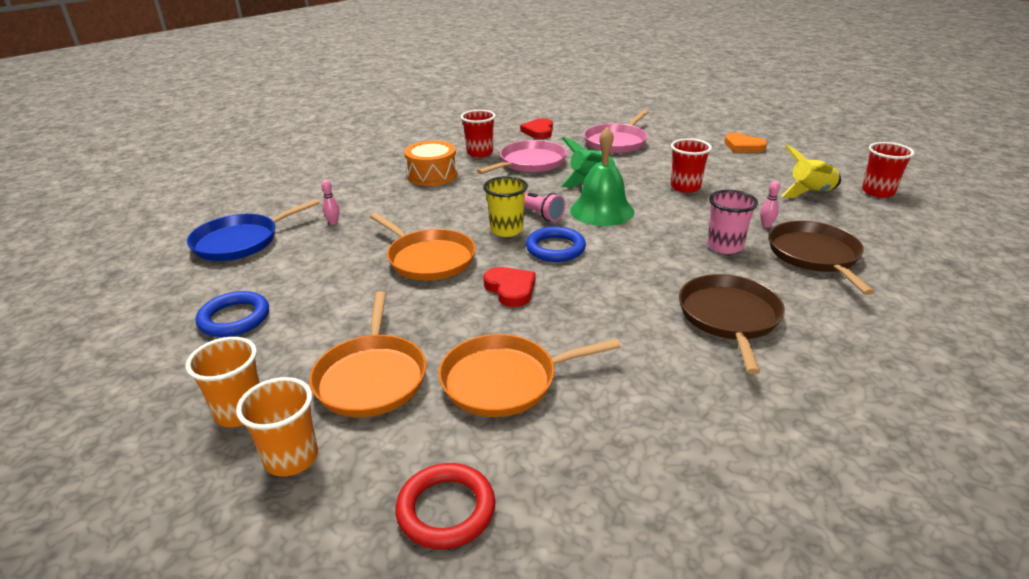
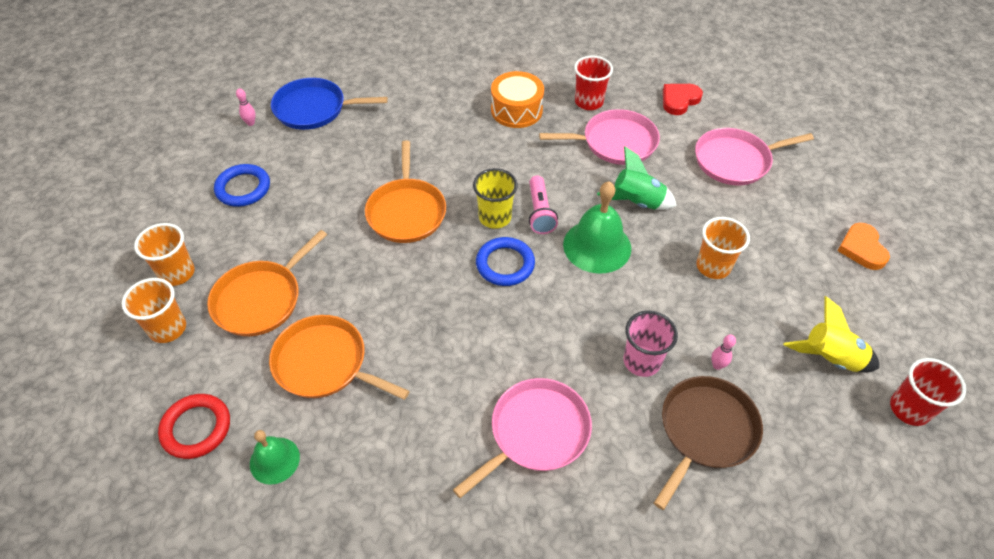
camera: 40 degrees right, 20 degrees up
pink bowling pin [321,180,340,224] -> pink bowling pin moved to [236,88,256,126]
red heart [483,267,536,307] -> none
red cup [671,138,712,193] -> orange cup [697,217,750,279]
brown pan [679,274,785,374] -> pink pan [453,378,592,498]
none -> green bell [250,430,300,485]

